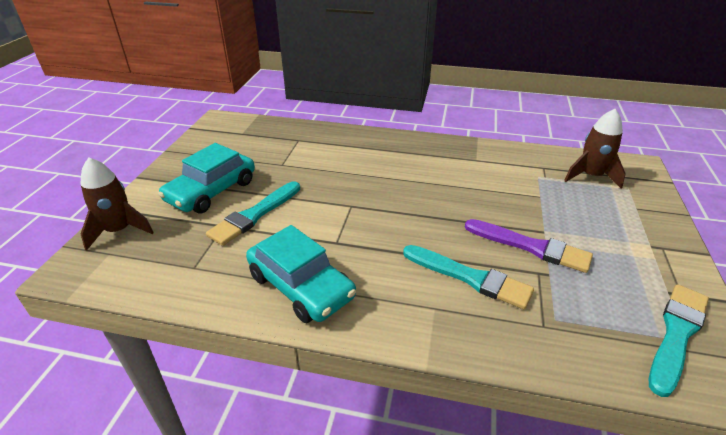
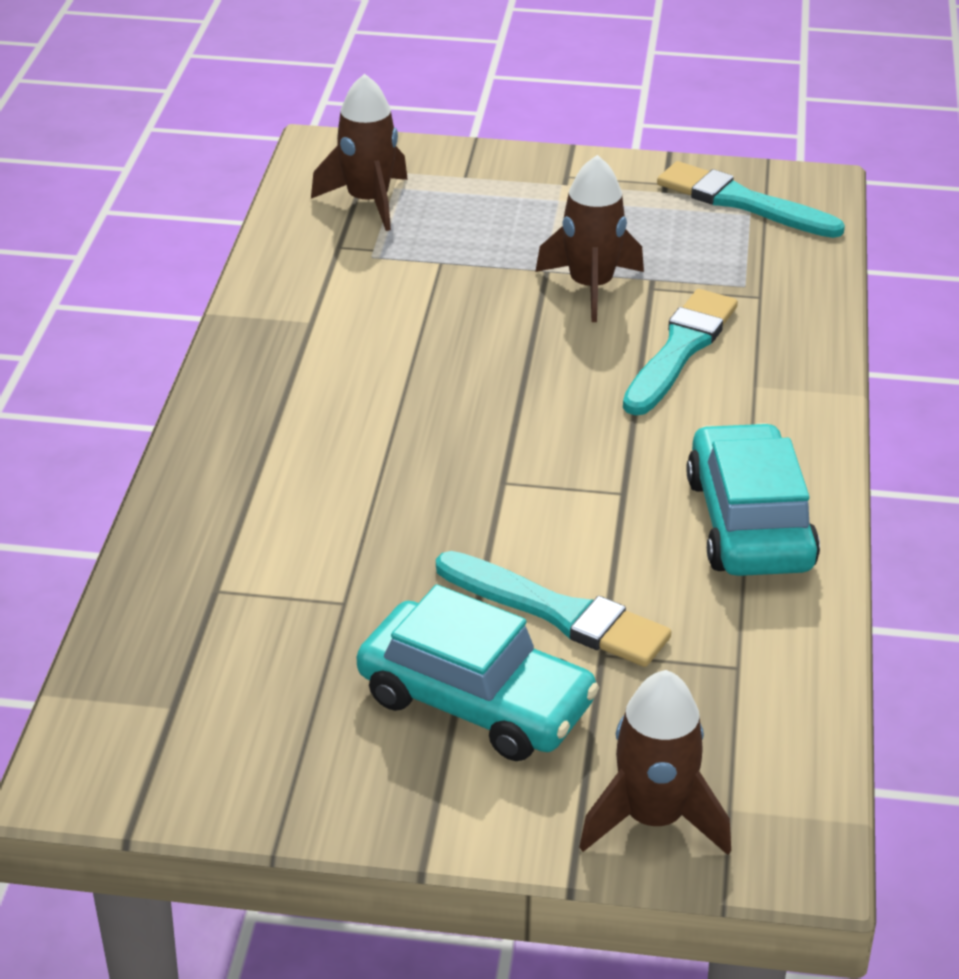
camera: 95 degrees left, 0 degrees up
turquoise car [246,225,356,323] -> turquoise car turned 45 degrees counterclockwise [686,423,820,576]
purple brush [465,219,593,273] -> brown rocket [535,155,644,322]

